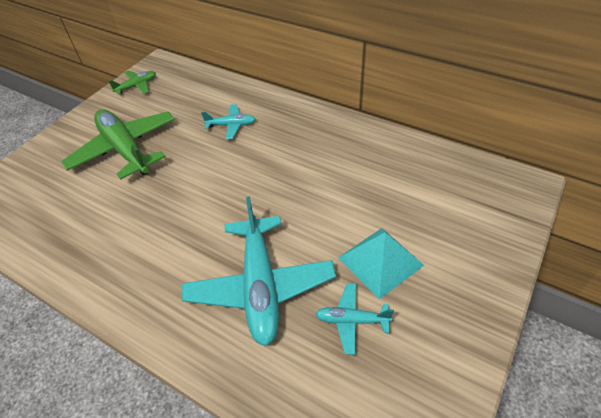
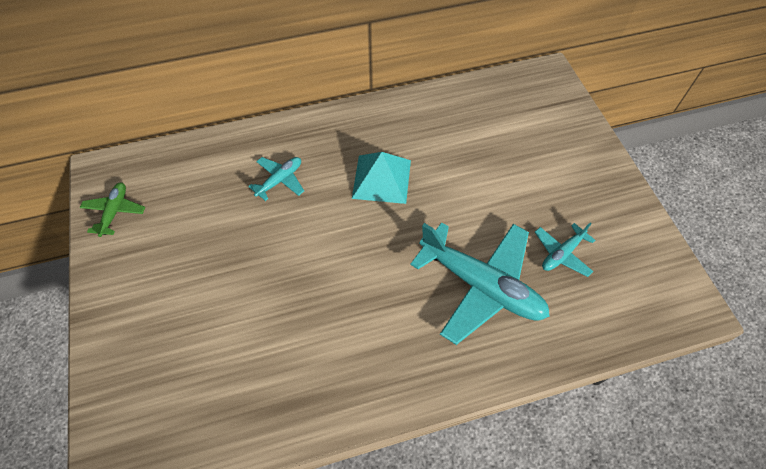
camera: 50 degrees left, 10 degrees up
green plane [61,109,175,180] -> none
turquoise pyramid [338,228,424,299] -> turquoise pyramid moved to [352,152,411,204]

